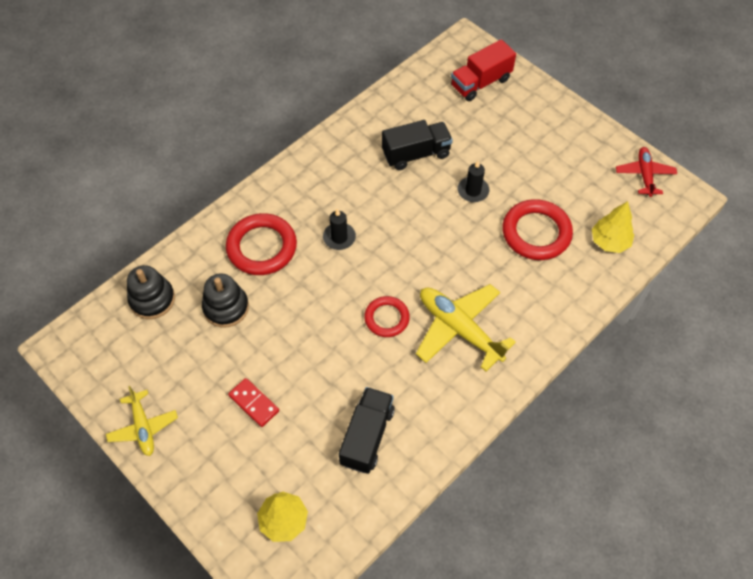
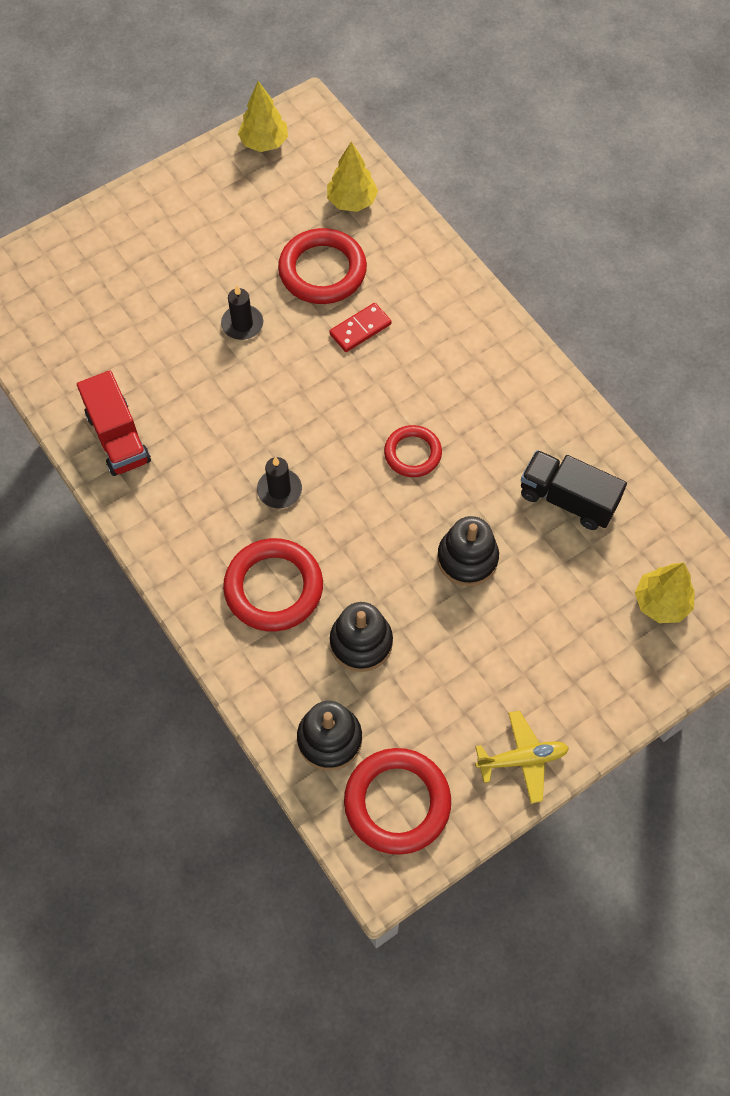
camera: 80 degrees left, 5 degrees up
red domino [228,378,279,427] -> red domino moved to [329,303,391,352]
black truck [382,120,453,170] -> none
yellow plane [416,284,516,371] -> none
red truck [451,39,516,101] -> red truck moved to [77,370,151,476]
red plane [616,147,677,197] -> yellow tree [238,81,288,152]
none -> red ring [344,748,451,855]
none -> black stacking toy [437,516,499,586]

